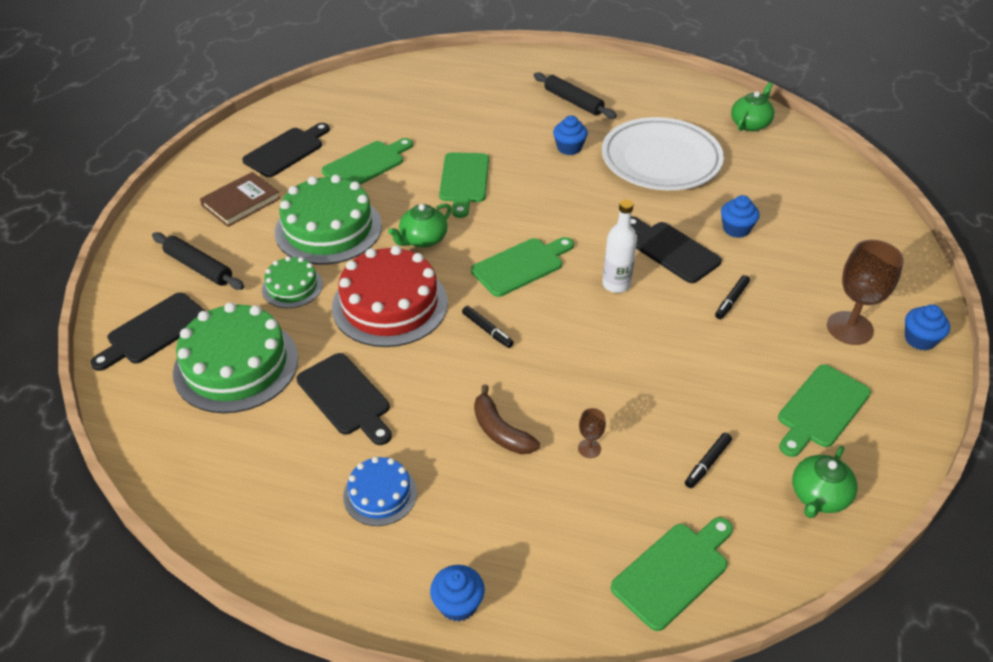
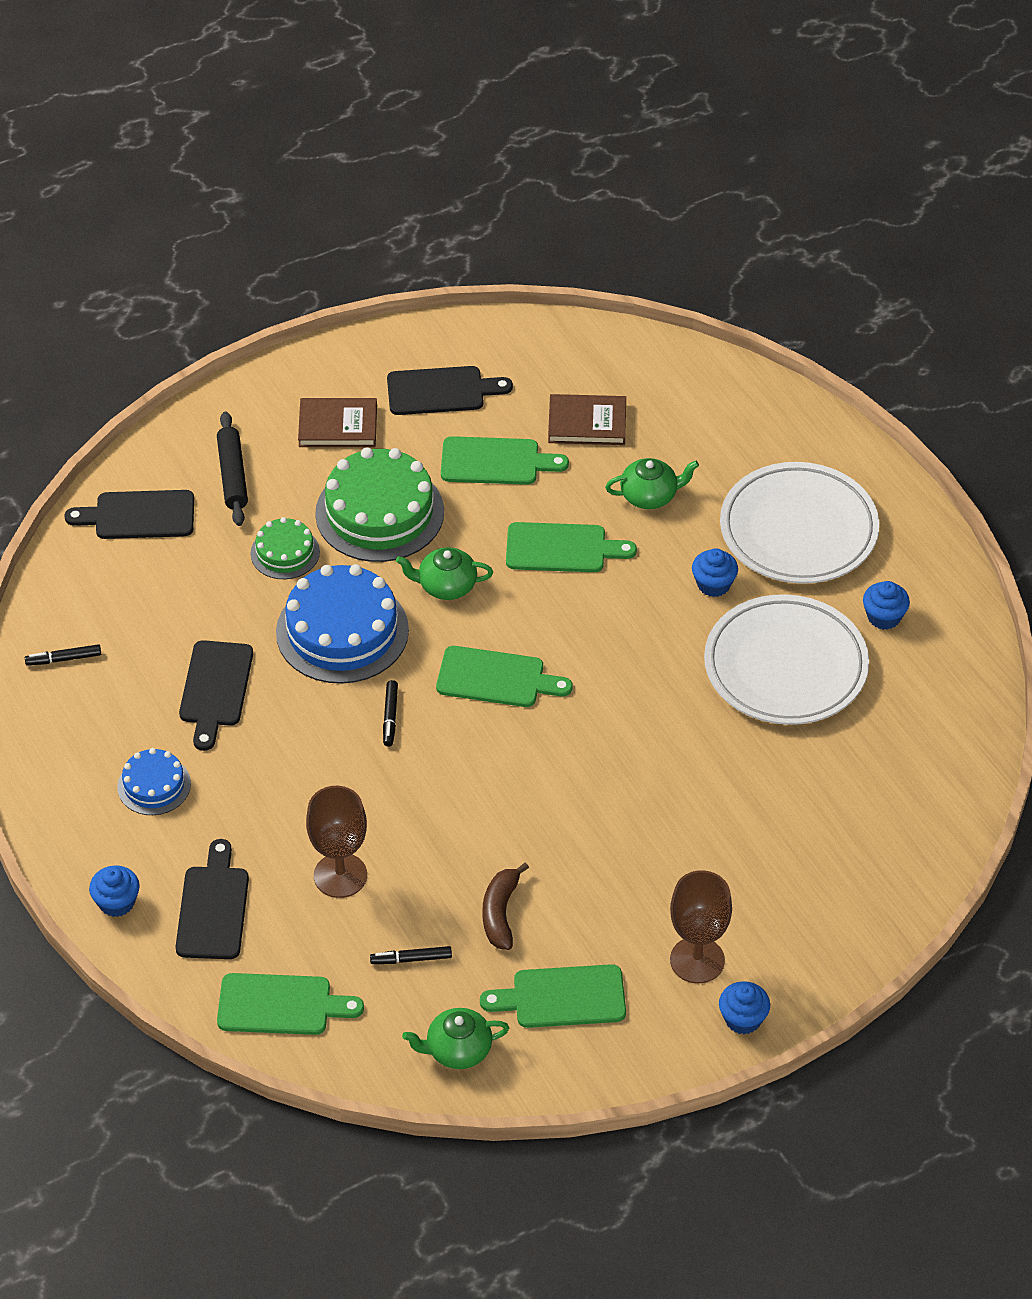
camera: 45 degrees right, 5 degrees up
green cake [173,302,298,413] -> none
red cake [332,246,448,347] -> blue cake [276,564,409,684]
green cutting board [439,152,489,218] -> green cutting board turned 135 degrees counterclockwise [506,522,637,572]
brown banana [474,385,540,454] -> brown banana moved to [483,862,529,950]
black rolling pin [534,72,617,119] -> white plate [720,462,879,584]
brown goblet [578,408,606,458] -> brown goblet [306,786,367,898], size x2.18
white bottle [602,200,637,293] -> none
black cutting board [631,216,722,283] -> black cutting board moved to [175,839,249,959]
black marker [715,275,750,319] -> black marker moved to [25,644,101,666]
blue cupcake [721,195,760,238] -> blue cupcake moved to [863,581,910,630]
green teapot [731,82,775,131] -> green teapot moved to [605,458,699,509]
none -> brown book [548,394,626,445]

